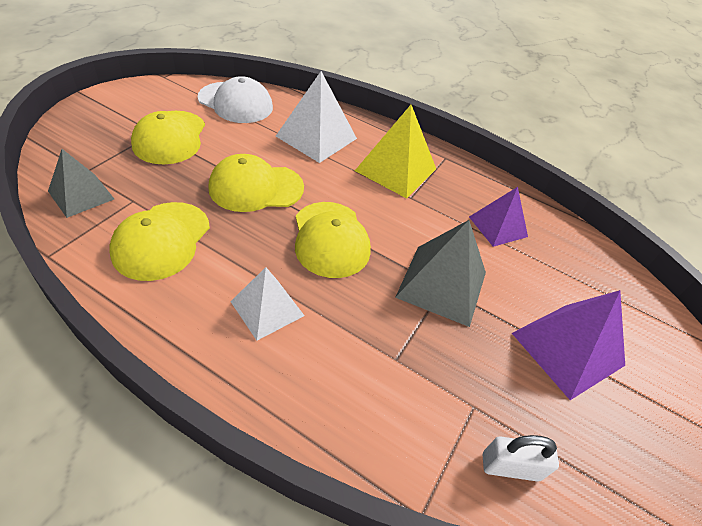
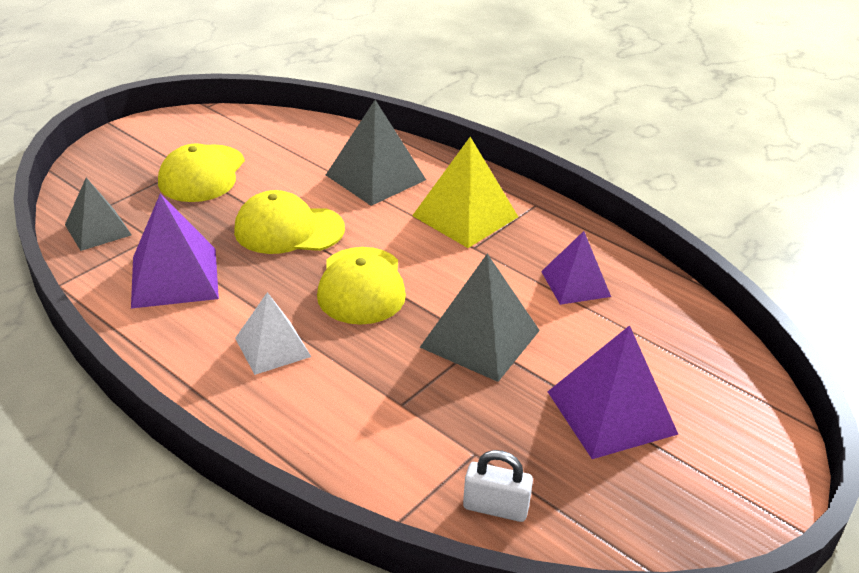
camera: 15 degrees right, 10 degrees down
yellow cap [110,202,210,281] -> purple pyramid [131,194,219,309]
white cap [198,76,273,123] -> none
white pyramid [276,71,357,163] -> grey pyramid [326,100,426,206]

